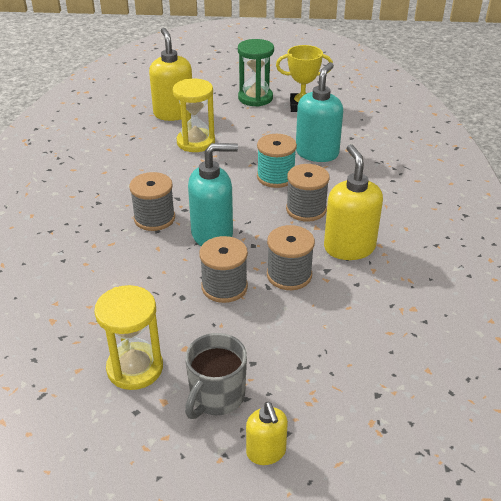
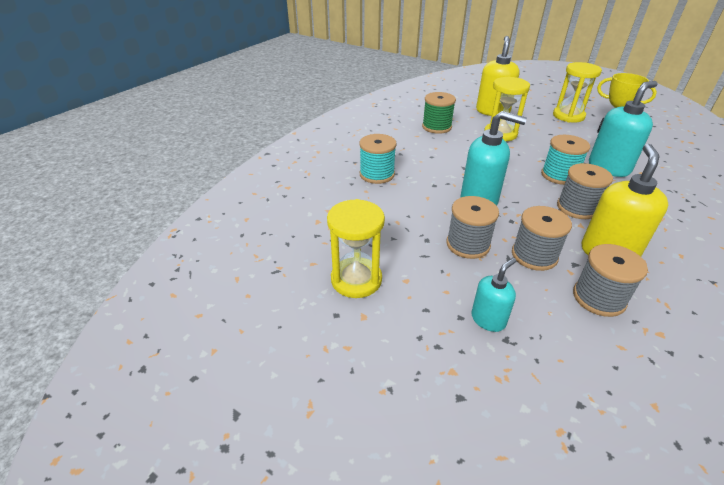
camera: 30 degrees right, 0 degrees up
grey spool [129,172,175,231] -> grey spool moved to [573,244,648,317]
grey mug [185,333,247,419] -> none
green hourglass [238,39,274,107] -> yellow hourglass [553,62,602,122]
yellow soap dispenser [246,402,288,465] -> none
none -> turquoise spool [359,134,397,184]
none -> green spool [422,92,456,134]
none -> turquoise soap dispenser [471,258,516,332]

